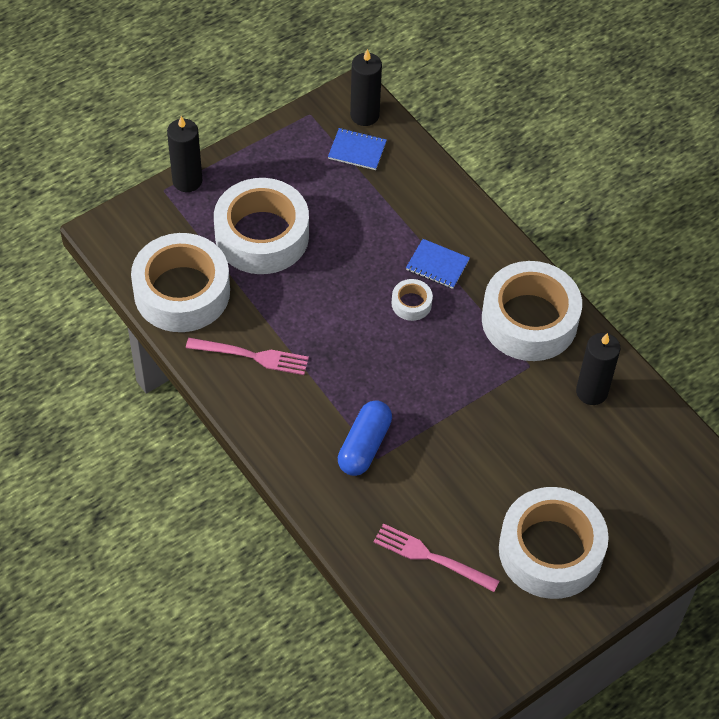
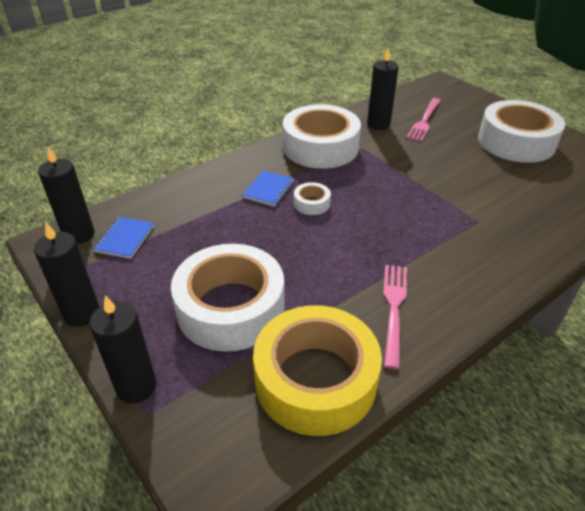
camera: 90 degrees left, 15 degrees down
white tape [131,233,230,332] -> yellow tape [253,305,382,436]
blue capsule [338,400,392,476] -> none
pink fork [373,523,500,592] -> pink fork moved to [407,98,441,142]
none -> black candle [34,222,100,327]

